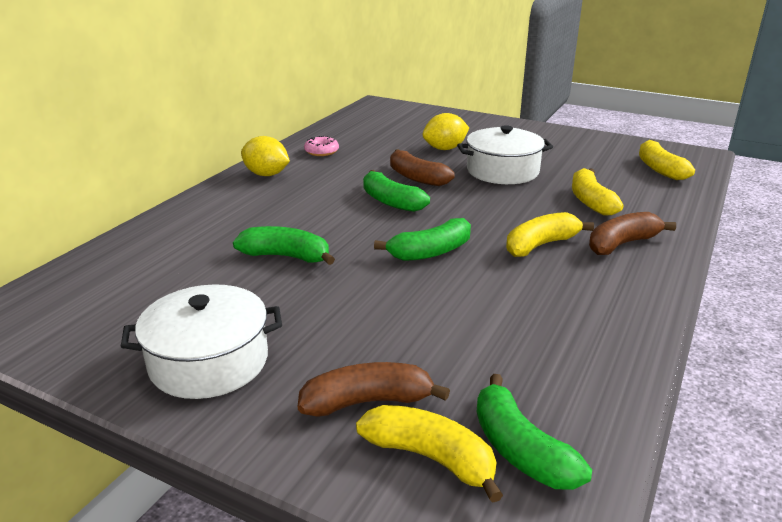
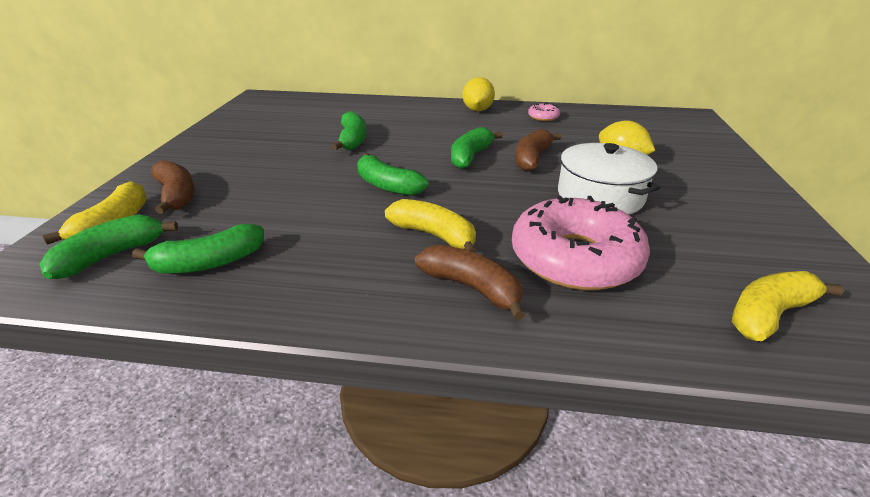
camera: 70 degrees right, 5 degrees up
white pot [120,284,282,399] -> none
yellow banana [572,168,623,215] -> pink donut [512,196,650,290]
none -> green banana [132,224,264,273]

